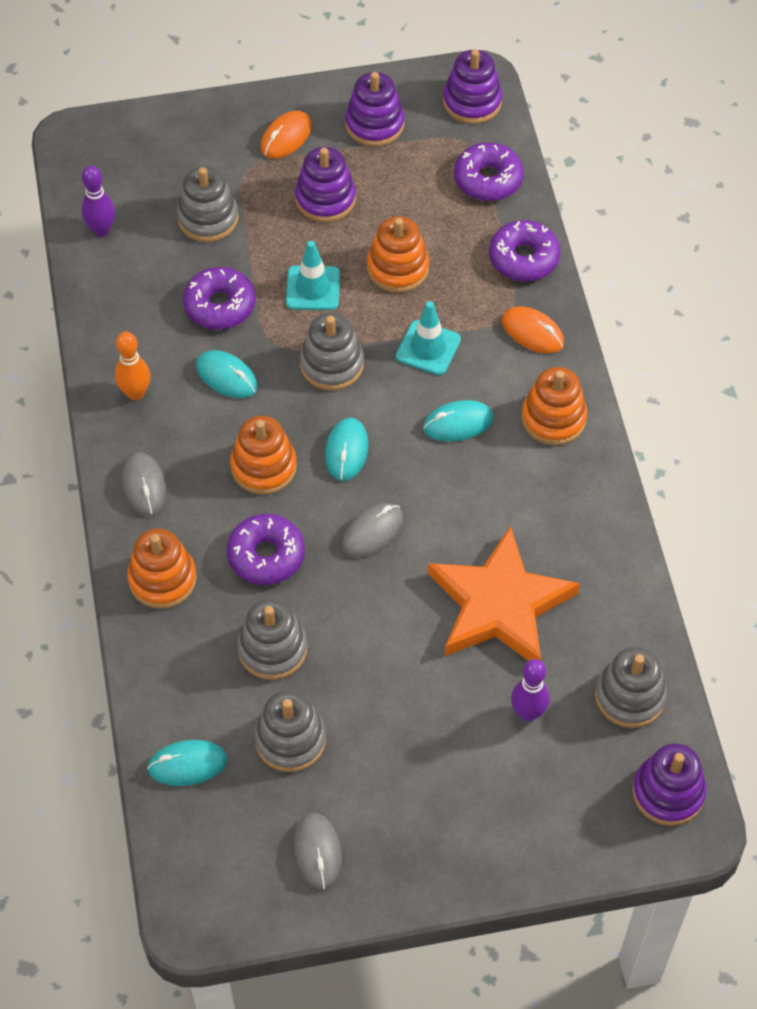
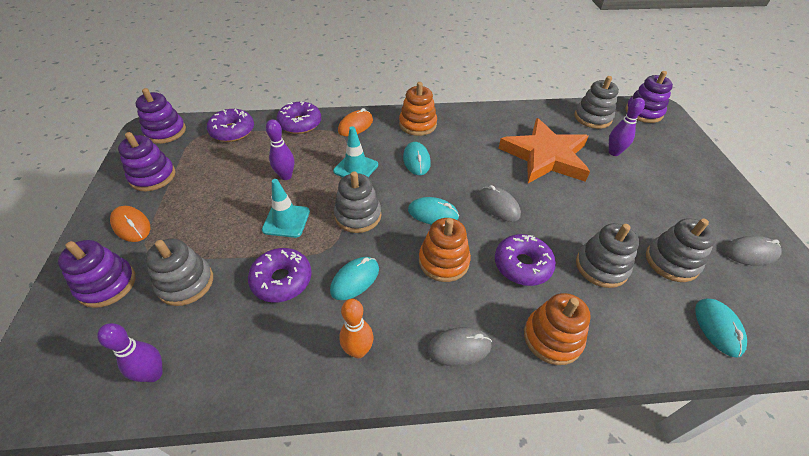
camera: 85 degrees left, 10 degrees down
purple stacking toy [295,147,356,222] -> purple stacking toy moved to [58,240,136,308]
orange stacking toy [367,216,429,293] -> purple bowling pin [266,119,294,180]

